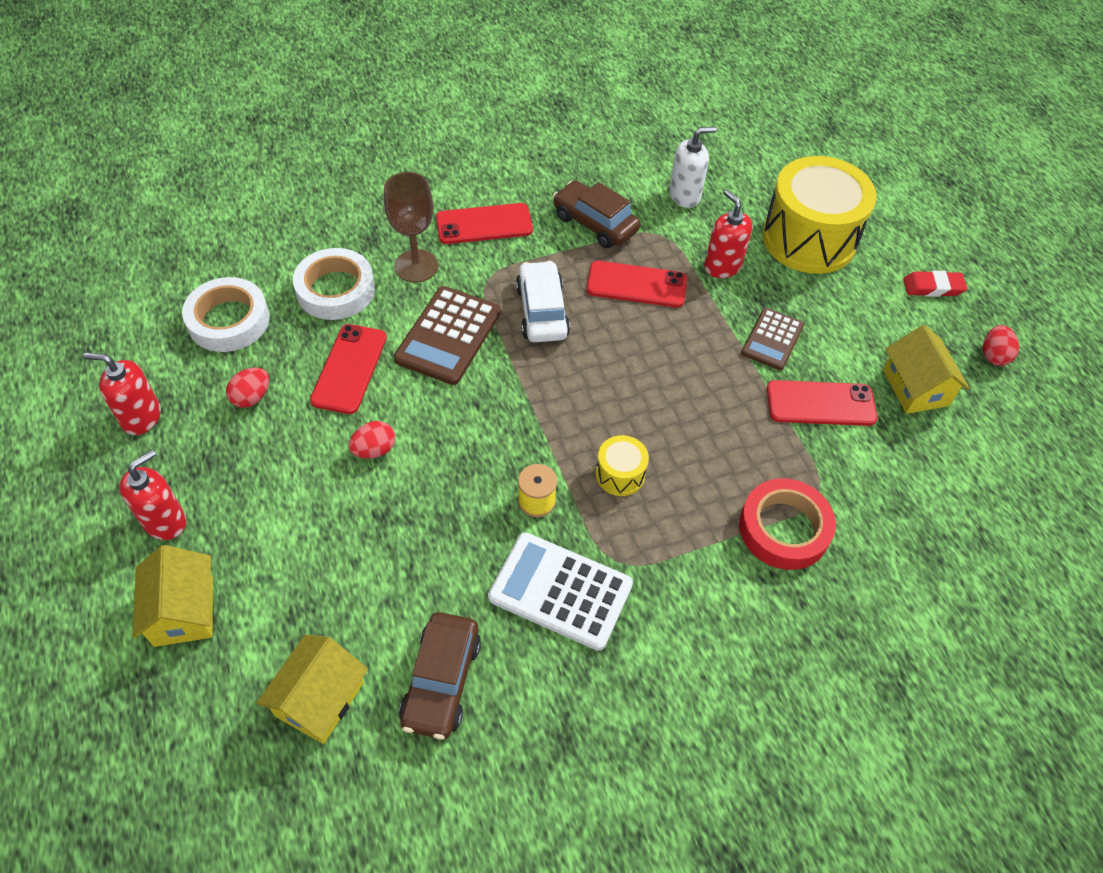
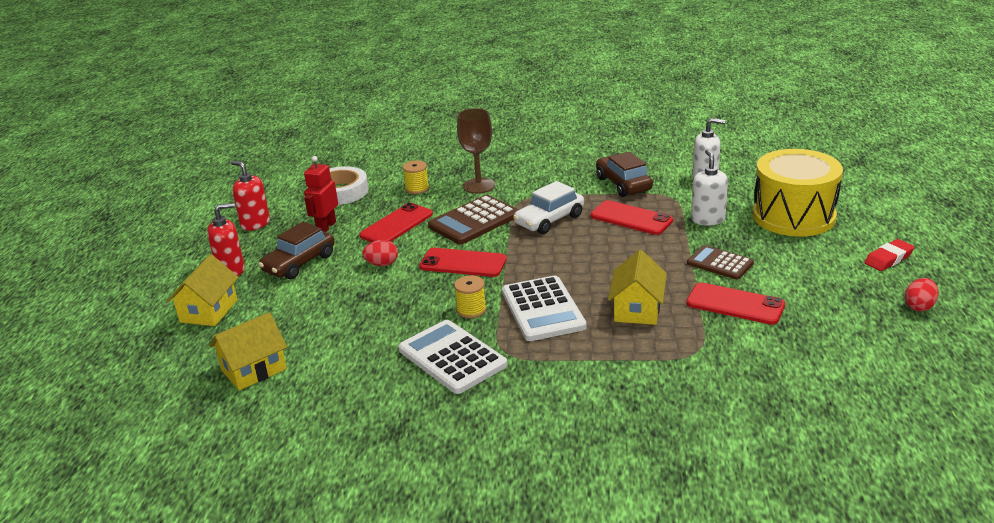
camera: 30 degrees right, 25 degrees down
red egg [226,368,269,408] -> red robot [304,156,338,232]
white tape [293,248,375,320] -> yellow spool [403,160,429,194]
brown car [399,612,481,740] -> brown car moved to [258,222,334,279]
red phone [436,203,533,244] -> red phone moved to [419,248,507,277]
white car [516,261,570,342] -> white car turned 150 degrees counterclockwise [513,181,584,234]
yellow drum [596,435,649,496] -> white calculator [502,276,587,341]
red soap dispenser [704,190,753,278] -> white soap dispenser [691,149,728,226]
red tape [739,478,836,570] -> none
brown calculator [741,308,804,370] -> brown calculator turned 75 degrees clockwise [687,245,754,280]
yellow house [883,325,970,414] -> yellow house moved to [608,250,667,325]
red eraser [903,271,967,297] -> red eraser turned 60 degrees counterclockwise [864,239,915,271]

